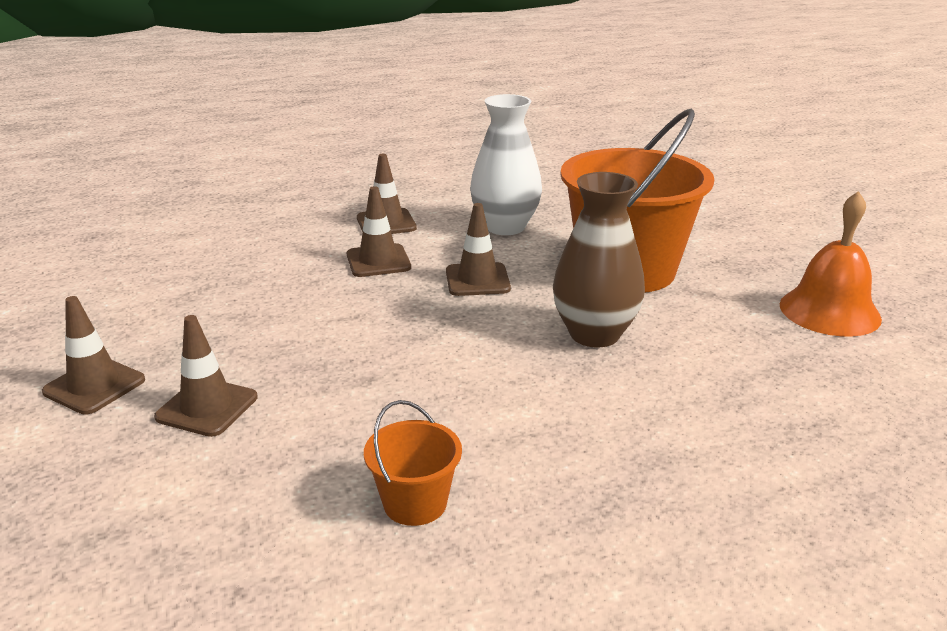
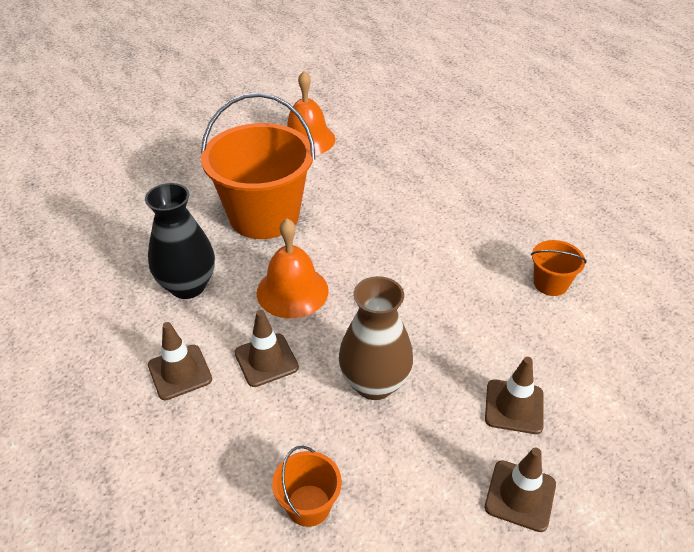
camera: 100 degrees left, 15 degrees up
brown traffic cone [446,203,511,296] -> orange bell [257,218,328,318]
white vase [470,94,542,235] -> black vase [145,183,215,299]
brown vase [553,172,645,347] -> brown vase moved to [339,276,413,400]
none -> orange bucket [272,446,342,527]

